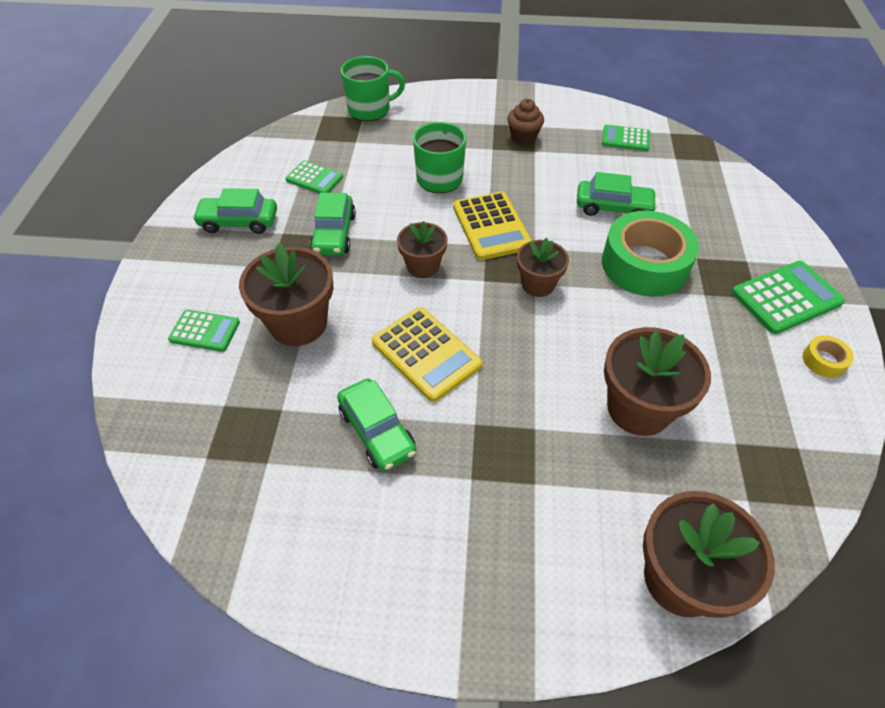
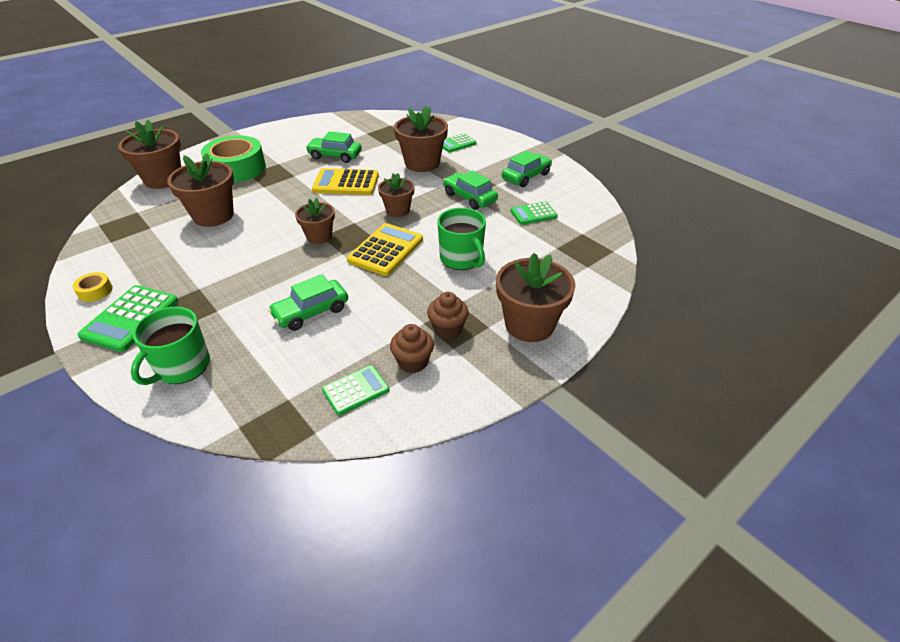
camera: 135 degrees right, 10 degrees down
green mug [341,56,405,121] -> green mug moved to [131,307,210,385]
yellow calculator [453,191,532,260] -> yellow calculator turned 90 degrees clockwise [347,223,423,276]
green tape [602,211,699,297] -> green tape moved to [201,135,266,183]
none -> brown cupcake [390,324,434,373]
none -> brown flower pot [496,253,575,342]

